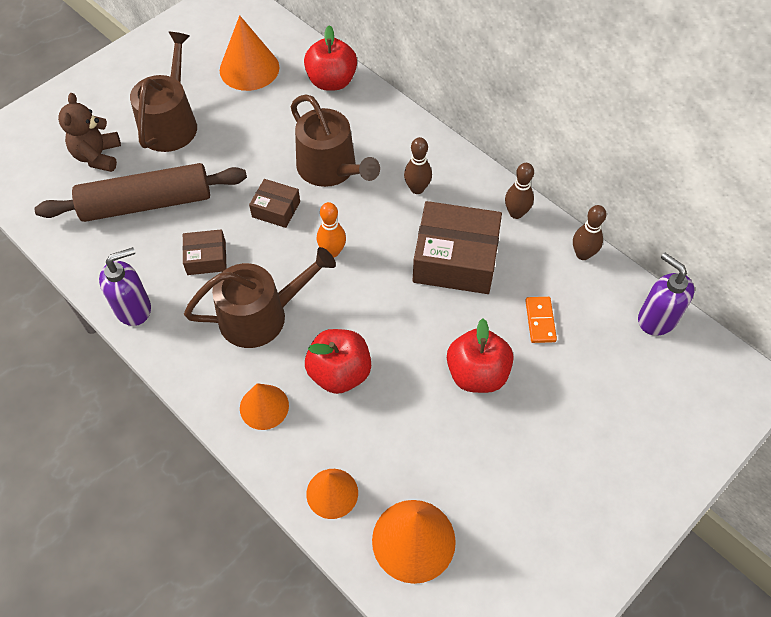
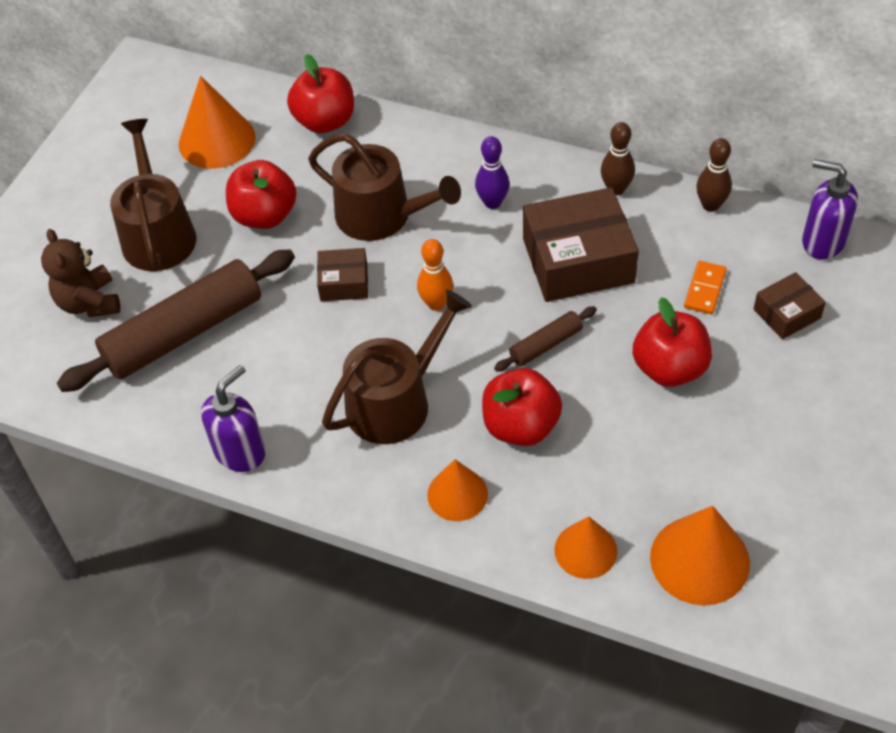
camera: 20 degrees left, 5 degrees down
brown box [182,229,227,275] -> brown box moved to [754,272,826,339]
brown bowling pin [404,137,432,194] -> purple bowling pin [475,136,510,209]
orange domino [525,297,557,343] -> orange domino turned 45 degrees clockwise [684,261,727,314]
none -> red apple [226,160,297,229]
none -> brown rolling pin [494,306,597,372]

